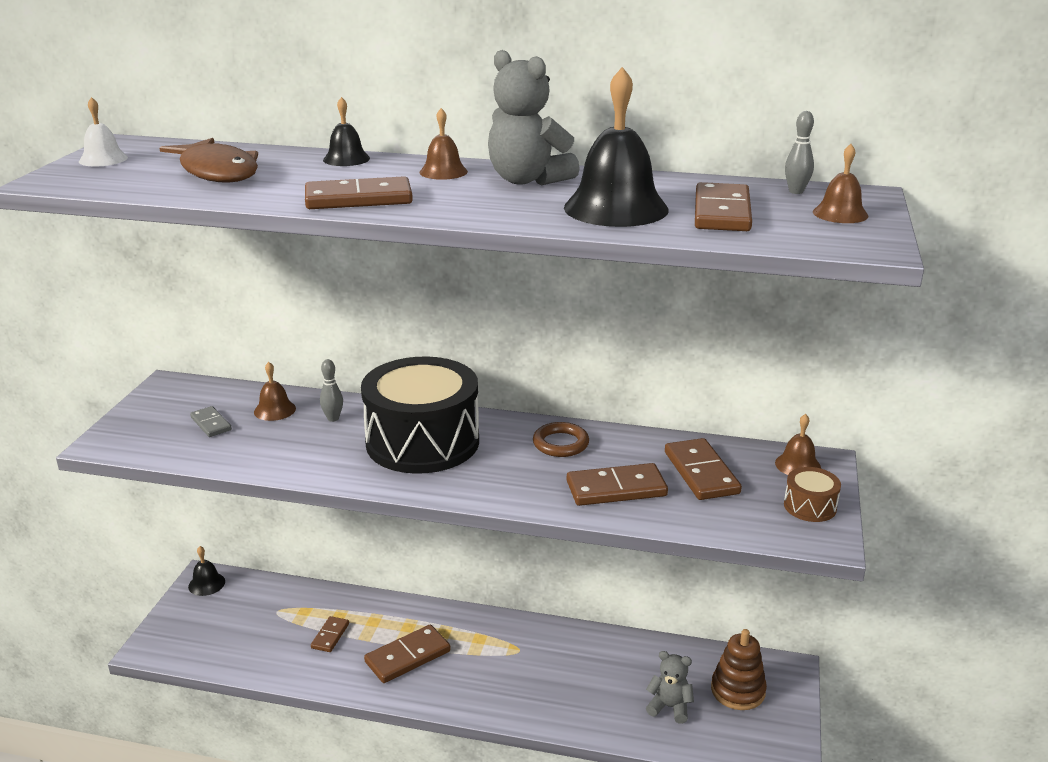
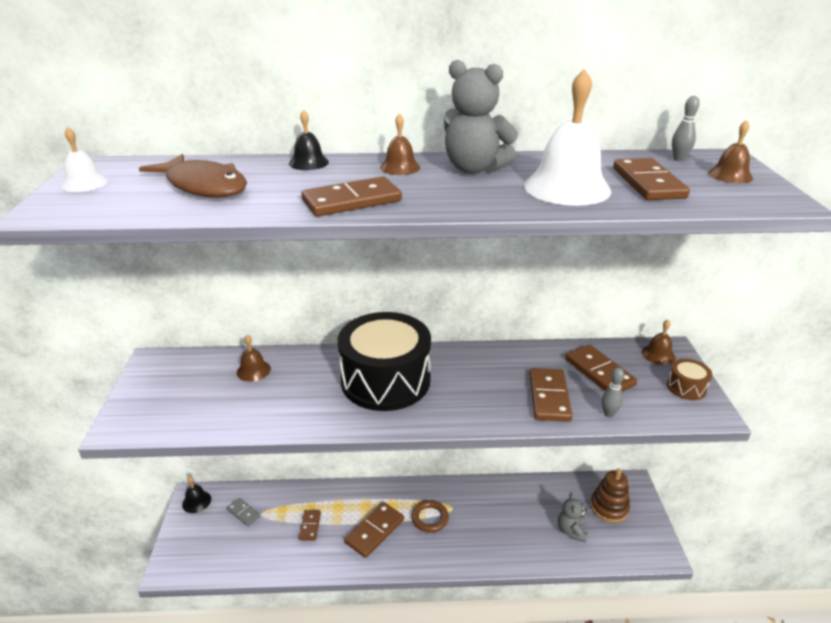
camera: 15 degrees left, 5 degrees up
grey domino [190,406,232,437] -> grey domino moved to [227,498,260,526]
grey bowling pin [320,359,343,422] -> grey bowling pin moved to [602,368,624,418]
brown ring [533,422,589,457] -> brown ring moved to [411,500,449,533]
black bell [564,67,669,227] -> white bell [524,69,611,206]
brown domino [567,463,668,506] -> brown domino turned 60 degrees counterclockwise [529,368,573,422]
grey teddy bear [646,651,694,724] -> grey teddy bear turned 90 degrees counterclockwise [558,492,587,542]

